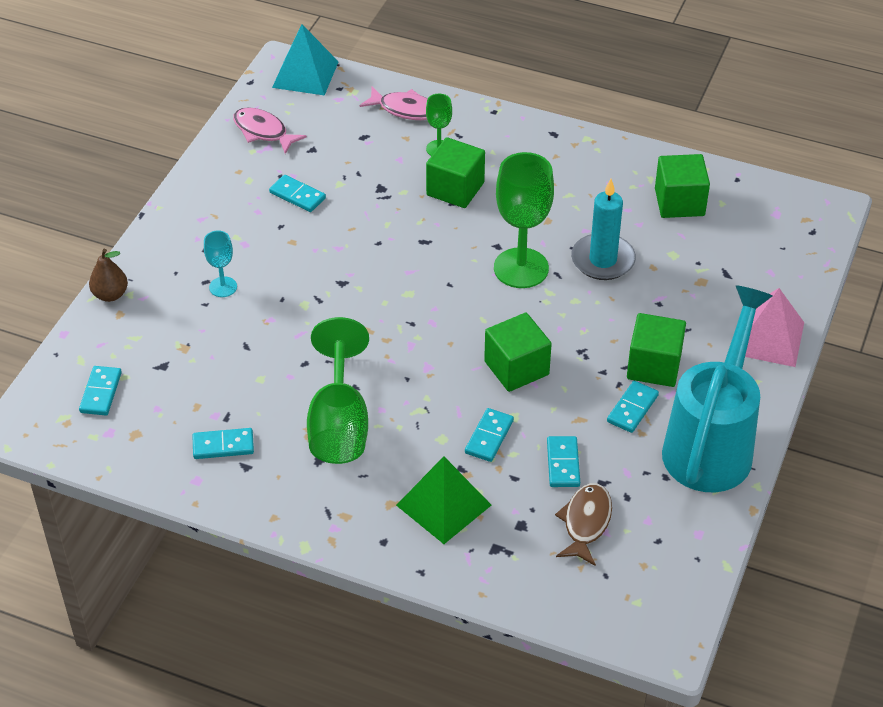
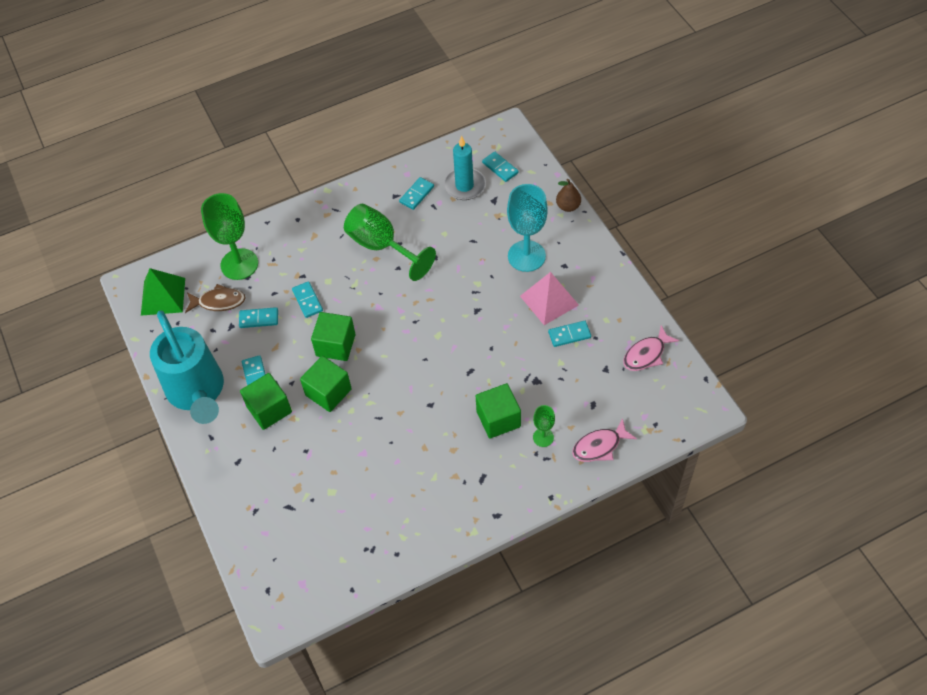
camera: 135 degrees right, 10 degrees up
turquoise goblet [204,230,237,297] -> turquoise goblet [507,184,548,272], size x2.00
pink fish [233,107,307,154] -> pink fish turned 150 degrees clockwise [623,325,679,371]
turquoise pyramid [272,25,339,96] -> none
green pyramid [396,456,491,544] -> green pyramid moved to [141,268,185,316]
green goblet [494,152,554,288] -> green goblet moved to [201,193,258,280]
turquoise domino [547,436,580,487] -> turquoise domino turned 45 degrees counterclockwise [239,307,278,328]
brown fish [555,483,612,566] -> brown fish turned 60 degrees counterclockwise [185,284,246,313]
turquoise candle [571,179,636,280] -> turquoise candle moved to [443,136,486,200]
green cube [655,154,710,218] -> green cube moved to [300,356,352,412]
pink pyramid [745,288,804,367] -> pink pyramid moved to [520,272,579,325]

